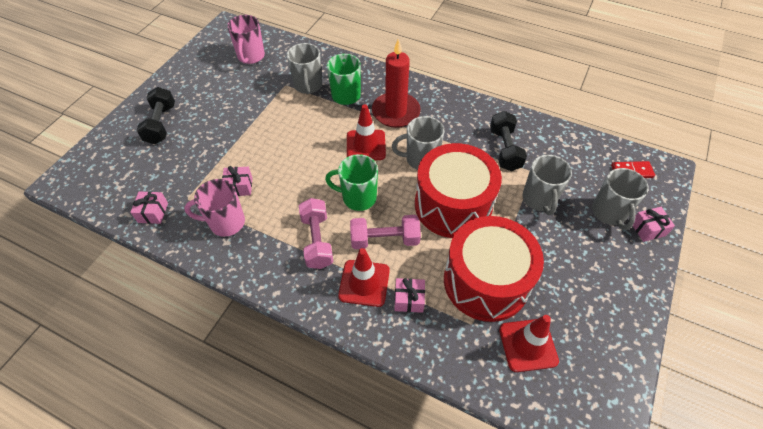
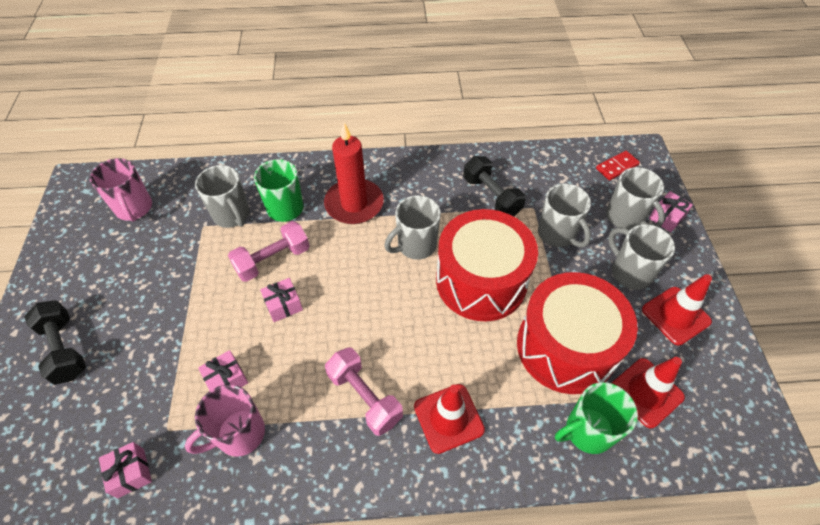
camera: 30 degrees left, 0 degrees up
green mug [325,154,378,211] -> green mug moved to [555,382,638,454]
red traffic cone [347,104,386,160] -> red traffic cone moved to [642,274,712,346]
pink dumbbell [350,215,421,249] -> pink dumbbell moved to [228,221,310,282]
pink gift [394,278,425,313] -> pink gift moved to [260,278,303,322]
none -> grey mug [608,224,675,290]

